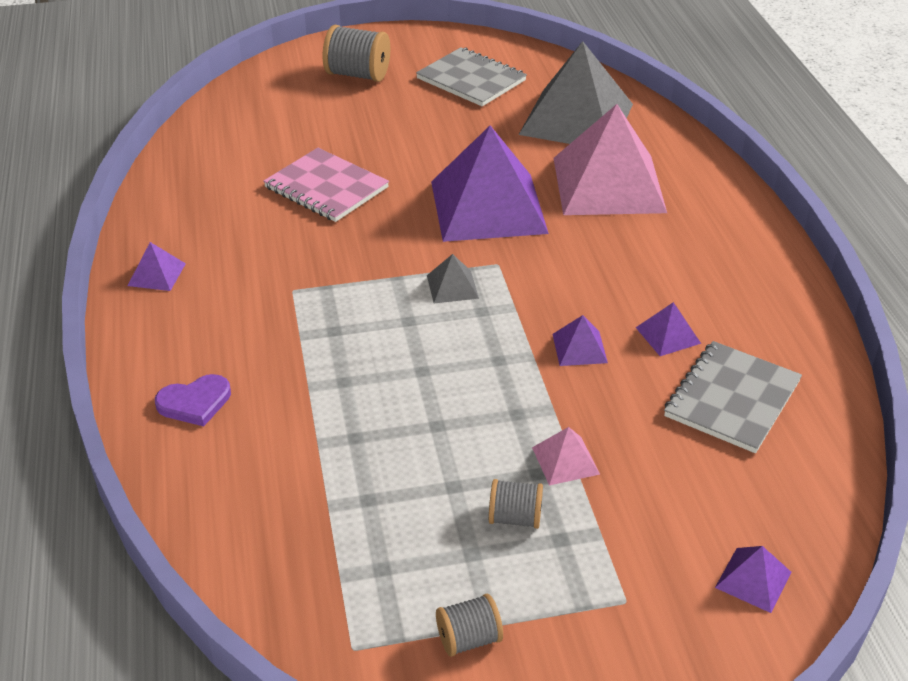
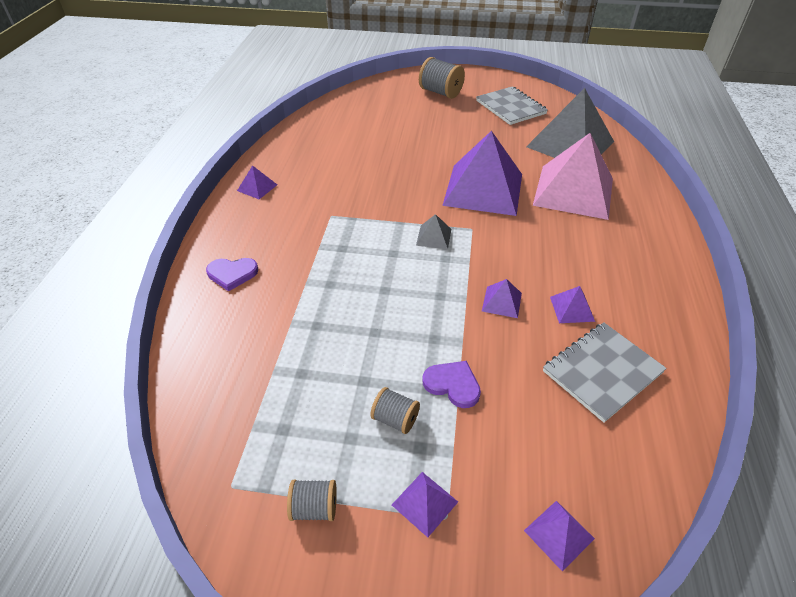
camera: 20 degrees right, 5 degrees up
pink notebook [263,148,389,222] -> none
pink pyramid [532,427,600,485] -> purple heart [422,361,481,408]
none -> purple pyramid [392,472,458,537]

